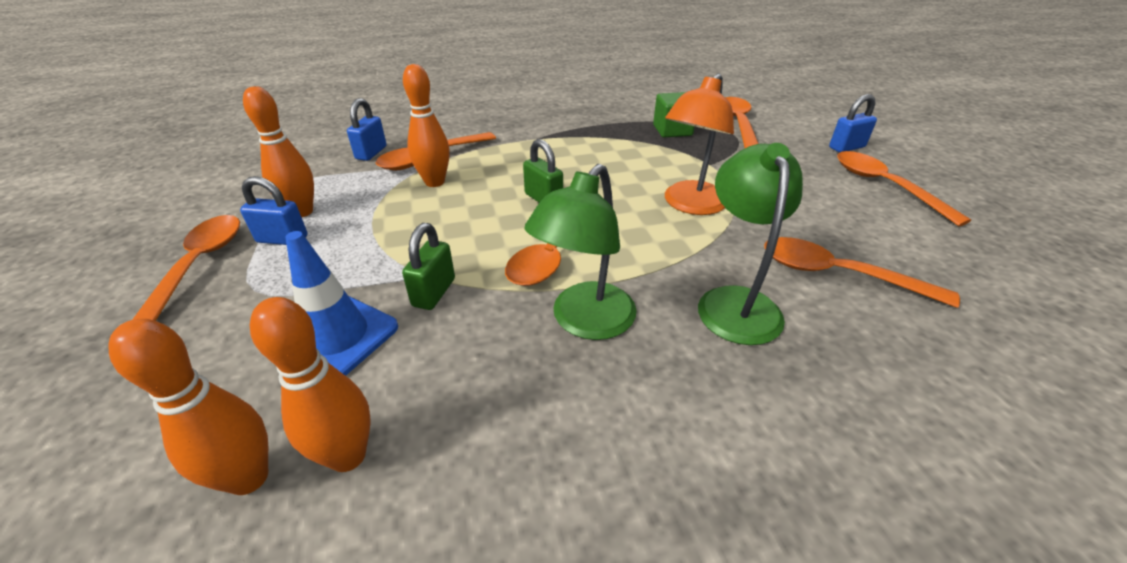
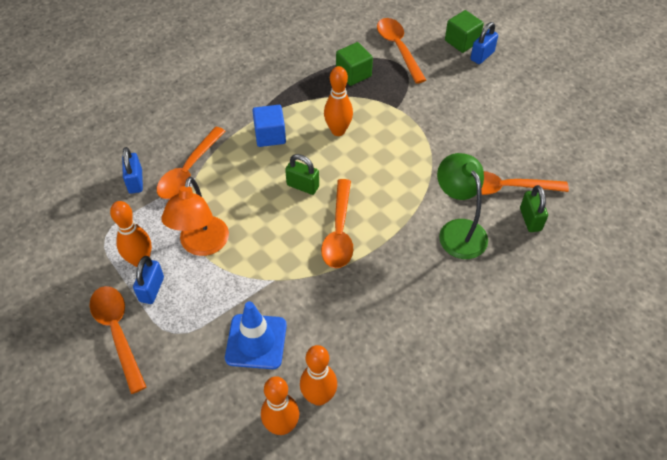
camera: 25 degrees left, 15 degrees up
blue padlock [240,176,308,245] -> blue padlock turned 60 degrees counterclockwise [133,256,164,304]
green padlock [402,223,455,310] -> green padlock moved to [520,185,548,232]
orange bowling pin [403,64,449,187] -> orange bowling pin moved to [324,66,353,136]
green lamp [524,164,636,340] -> none
orange lamp [665,73,734,215] -> orange lamp moved to [161,177,229,256]
orange spoon [837,151,971,226] -> none
none -> blue cube [252,105,286,147]
none -> green cube [445,10,484,53]

